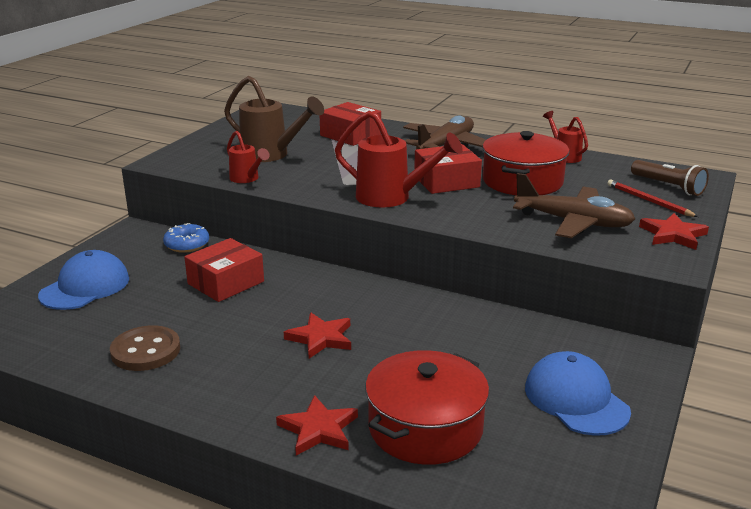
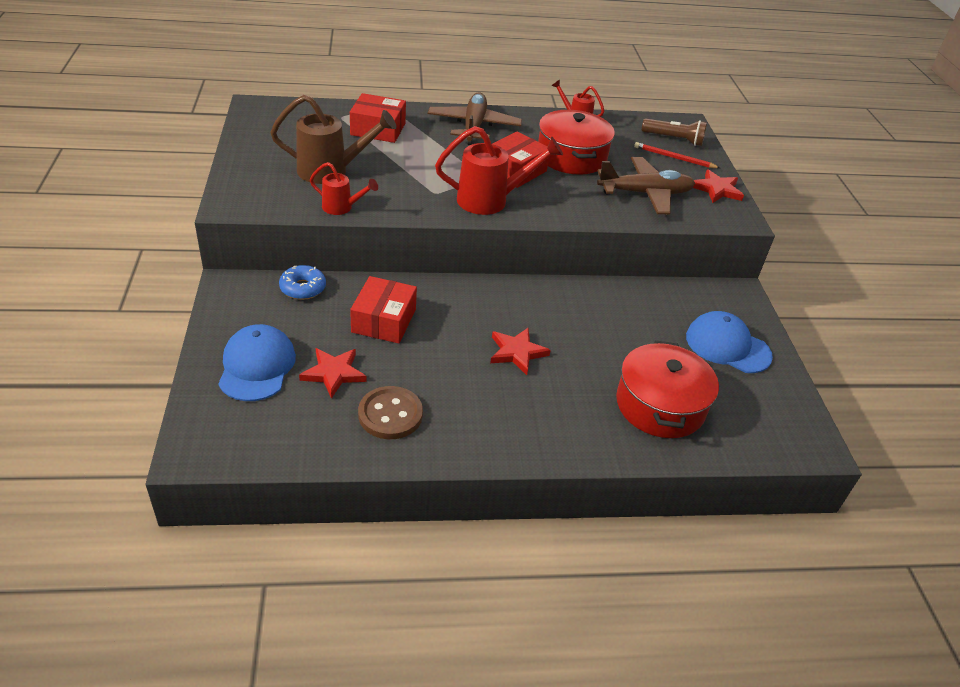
camera: 35 degrees left, 15 degrees up
red star [276,395,358,456] -> red star moved to [299,348,366,399]

